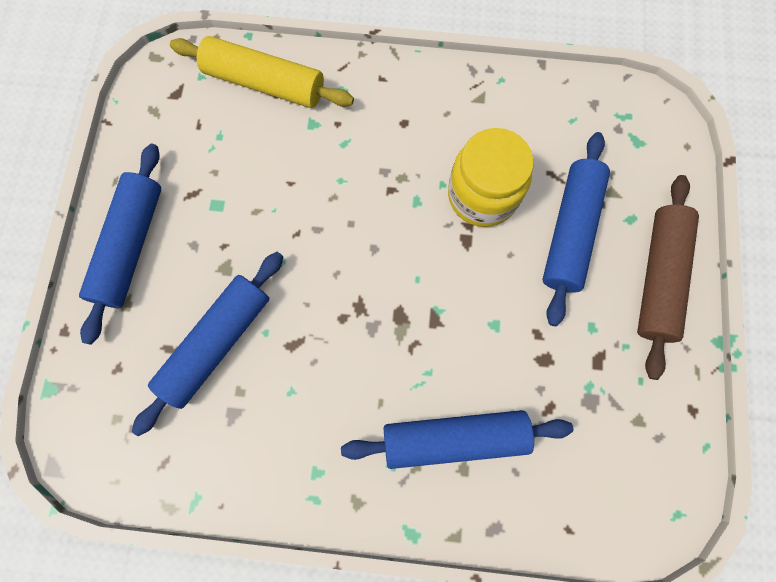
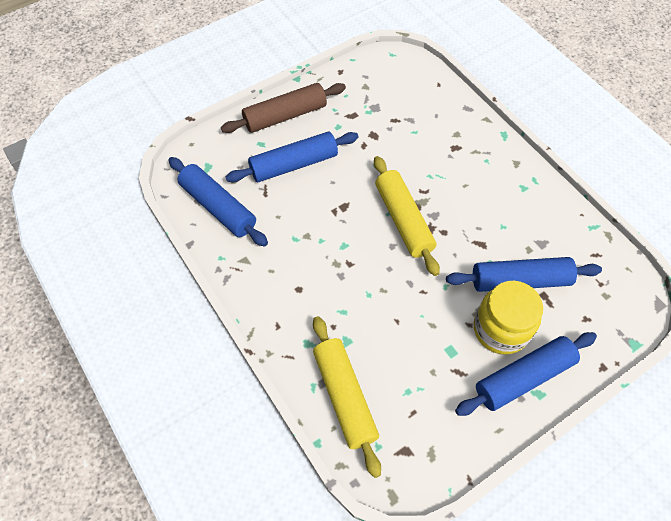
camera: 130 degrees left, 15 degrees down
blue rolling pin [341,410,574,469] -> blue rolling pin moved to [168,157,268,246]
yellow jar [448,128,534,227] -> yellow jar moved to [474,281,543,355]
none -> yellow rolling pin [374,156,440,276]

